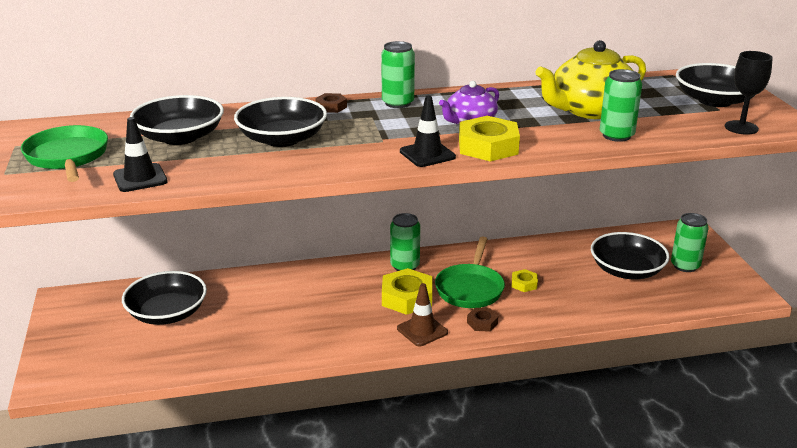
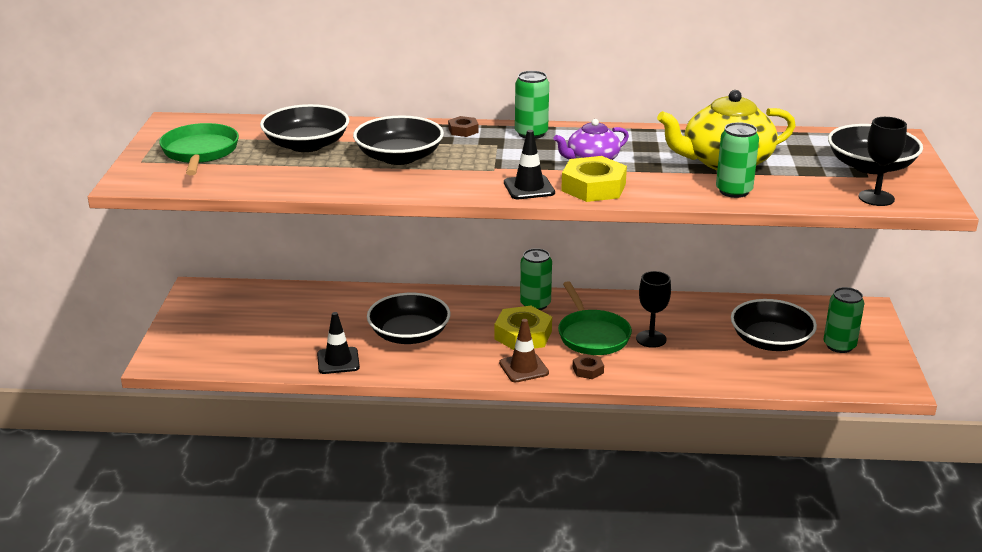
camera: 15 degrees right, 0 degrees up
black traffic cone [113,117,168,192] -> black traffic cone moved to [317,312,360,374]
black bowl [122,271,207,325] -> black bowl moved to [367,293,451,344]
green pan [435,237,505,308] -> green pan turned 45 degrees counterclockwise [558,281,632,355]
yellow nut [512,269,538,292] -> black goblet [636,271,671,348]

